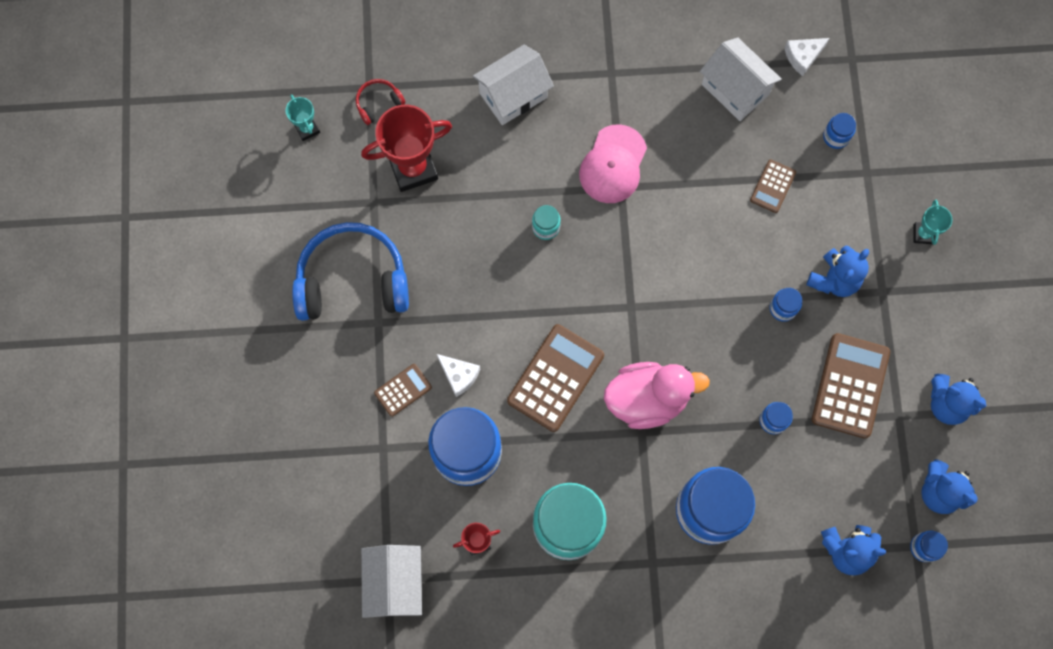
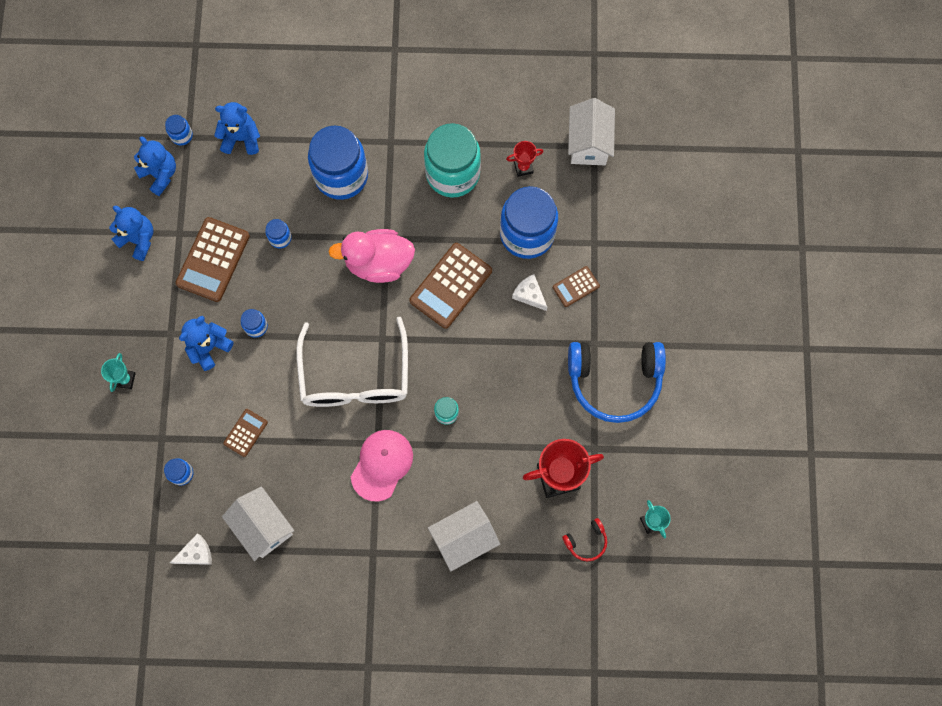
camera: 175 degrees left, 0 degrees up
none -> white glasses [296,317,408,407]

